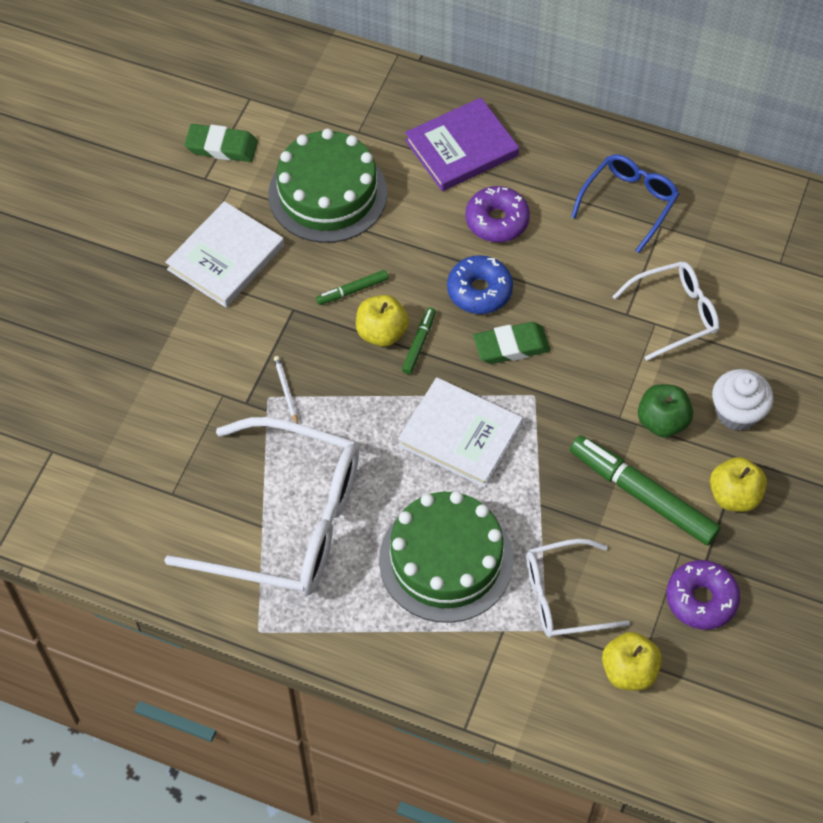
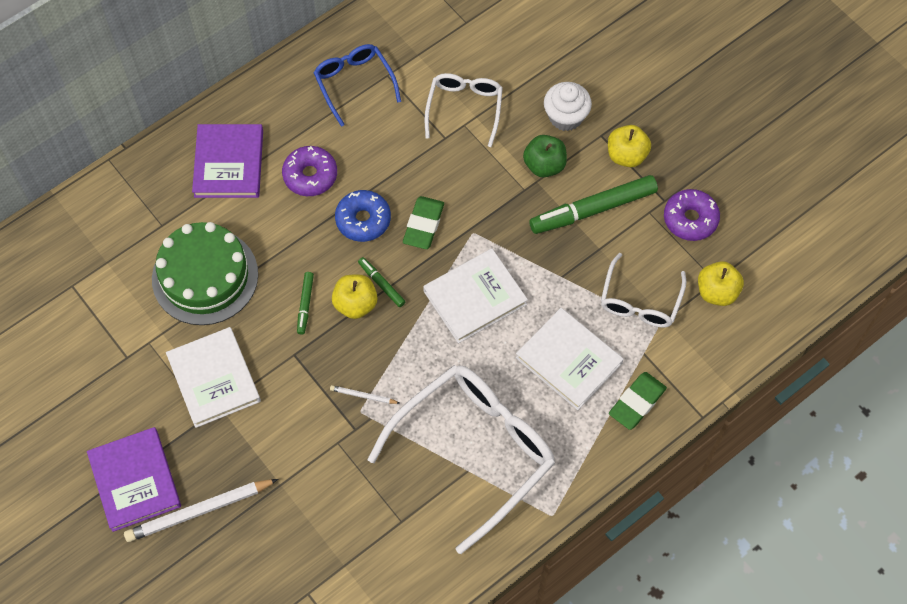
camera: 60 degrees left, 5 degrees up
green eraser [184,124,258,162] -> green eraser moved to [609,372,667,430]
green cake [379,491,513,623] -> white book [516,308,623,410]
none -> purple book [87,427,181,532]
none -> white pencil [124,479,278,542]

